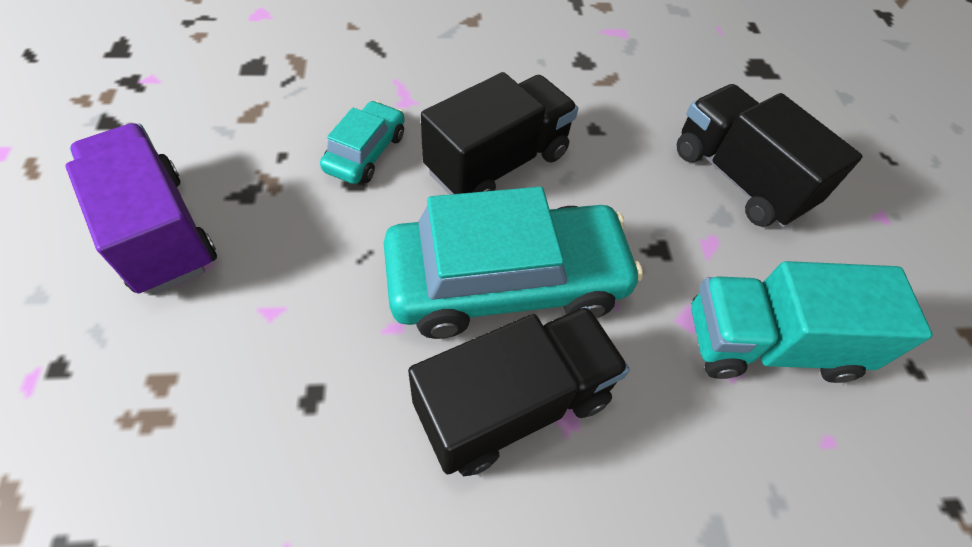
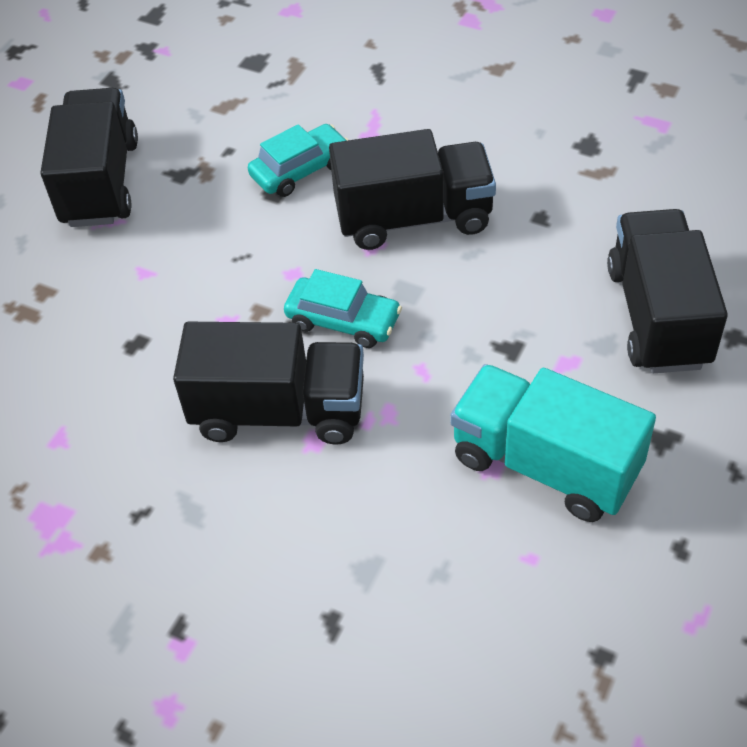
camera: 40 degrees right, 5 degrees down
purple truck [65,123,217,294] -> black truck [40,88,138,227]
turquoise car [384,187,643,339] -> turquoise car [284,269,402,348], size x0.49

